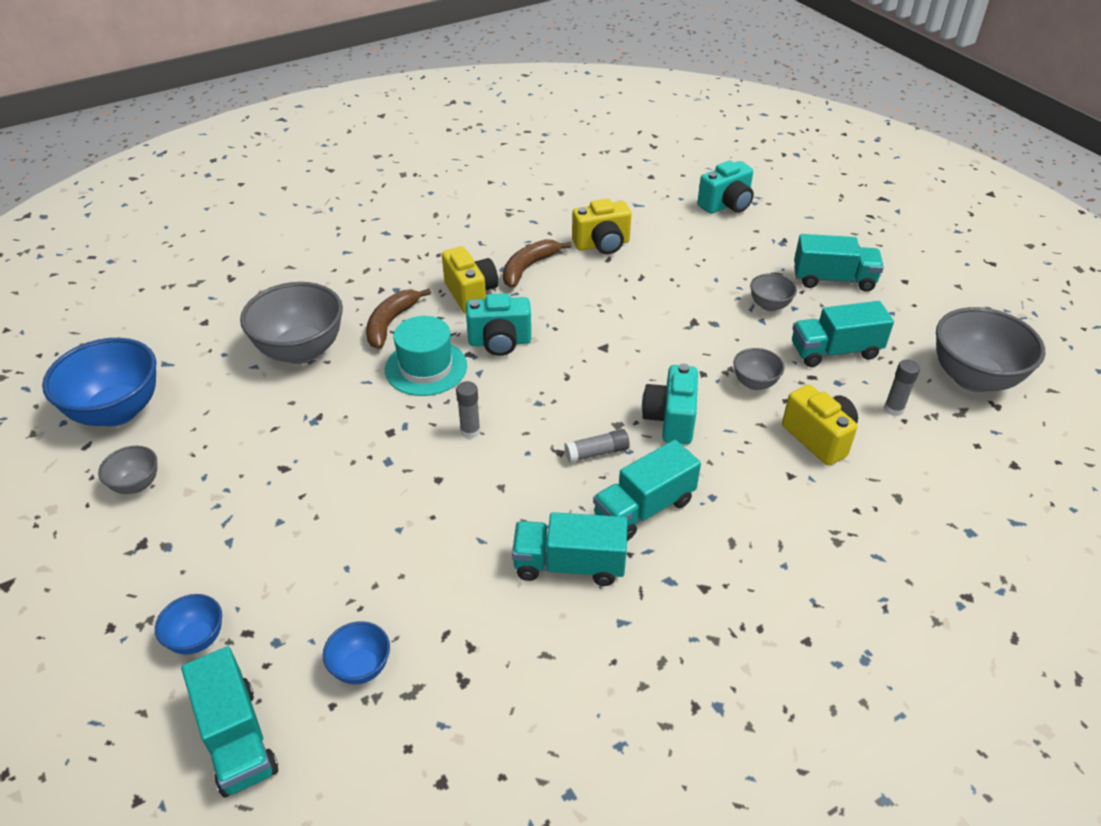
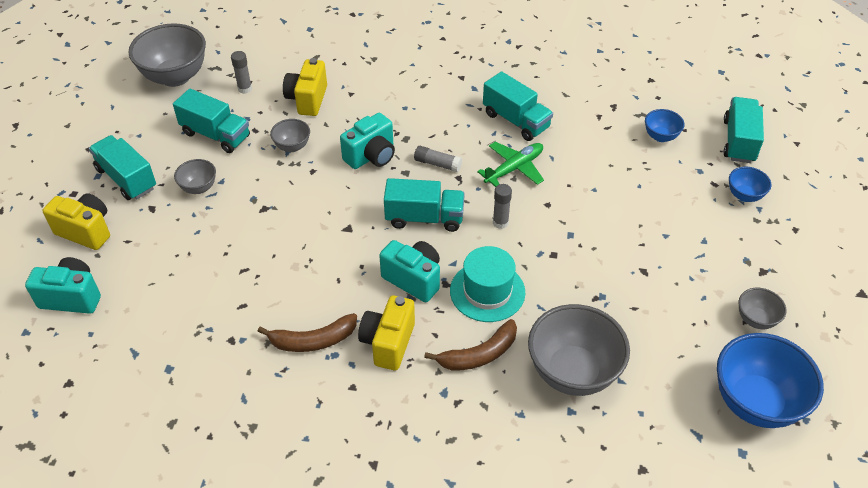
camera: 140 degrees left, 5 degrees up
yellow camera [572,199,631,254] -> yellow camera moved to [43,193,110,250]
turquoise truck [593,440,701,541] -> turquoise truck moved to [384,178,465,232]
none -> green plane [477,142,544,187]

